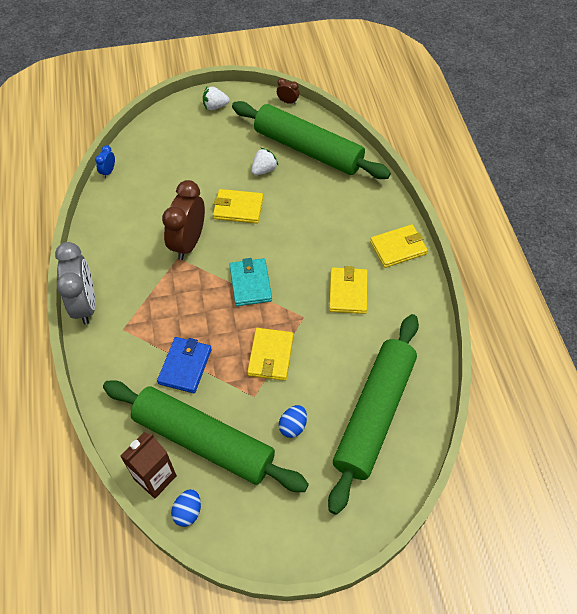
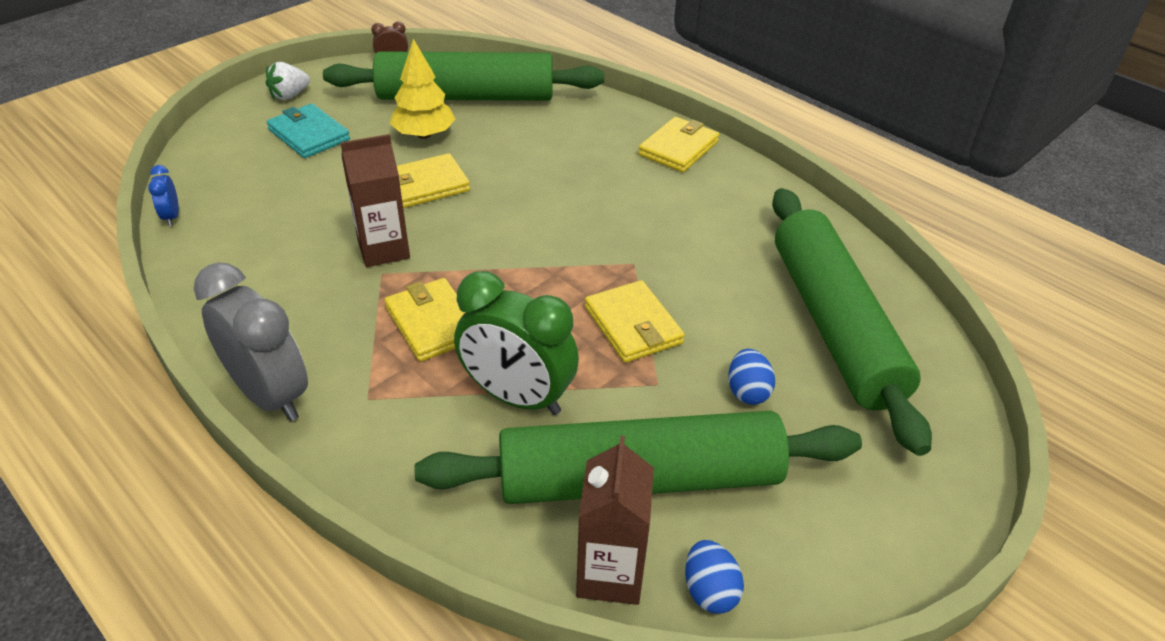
camera: 35 degrees left, 15 degrees down
blue wallet [157,337,212,393] -> green clock [454,271,579,415]
brown clock [162,180,205,260] -> brown carton [340,134,410,267]
turquoise wallet [229,258,272,306] -> turquoise wallet moved to [267,103,350,158]
white strawberry [251,148,279,175] -> yellow tree [390,39,455,139]
yellow wallet [329,266,368,314] -> yellow wallet moved to [384,278,466,362]

